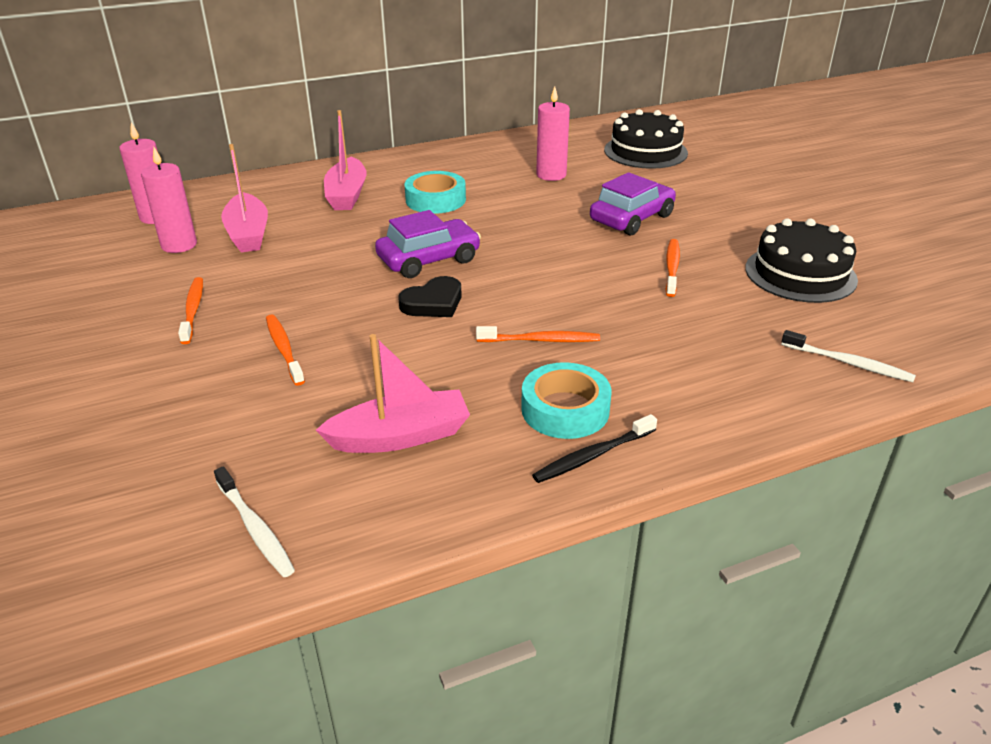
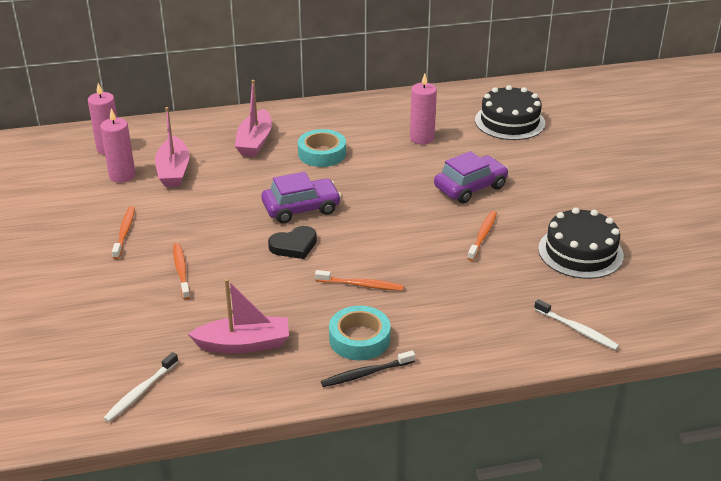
camera: 10 degrees right, 0 degrees up
white toothbrush [214,466,295,577] -> white toothbrush turned 60 degrees clockwise [103,352,179,422]

